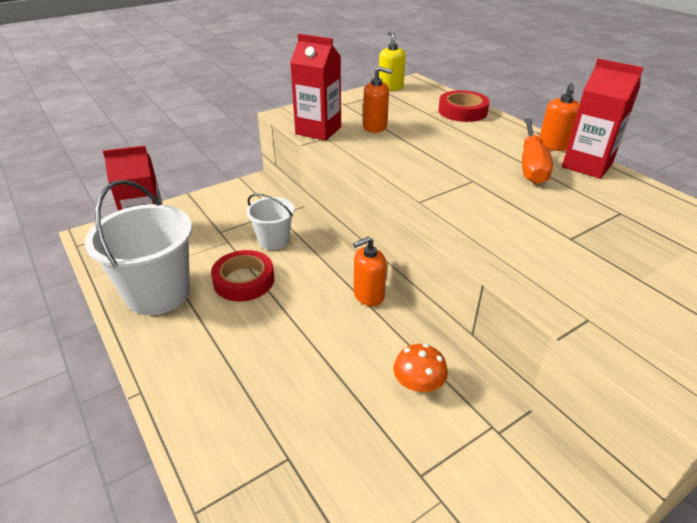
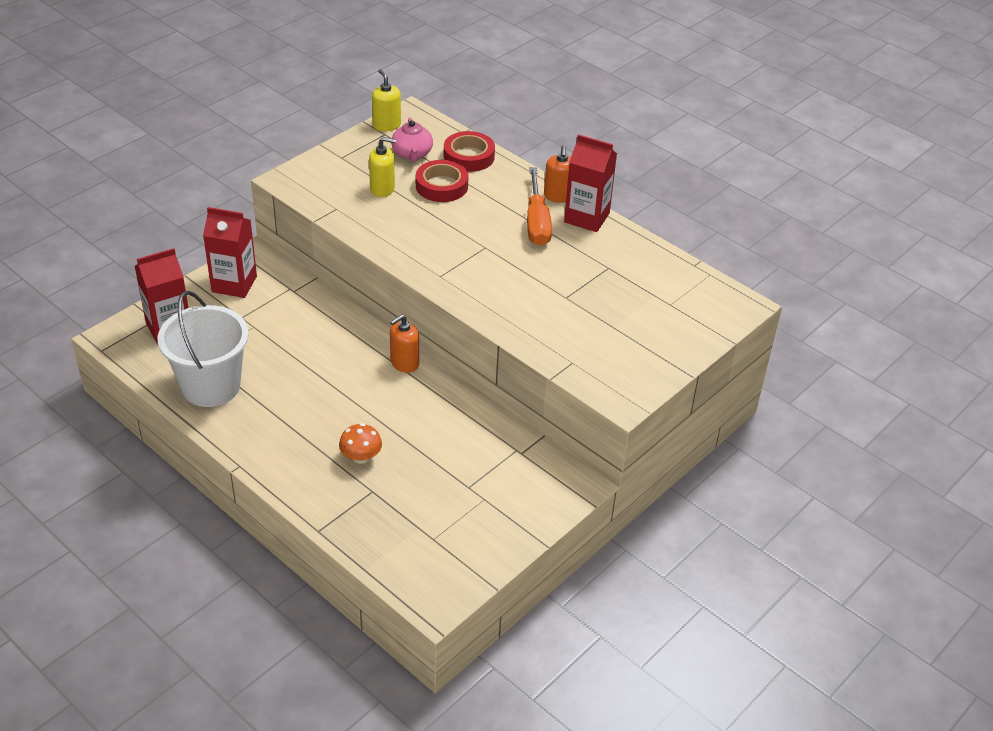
camera: 15 degrees left, 5 degrees up
red tape [211,250,274,302] -> red tape moved to [416,160,469,202]
white bucket [246,193,294,250] -> none
red carton [290,34,341,141] -> red carton moved to [203,207,257,298]
orange soap dispenser [363,66,392,133] -> yellow soap dispenser [369,137,396,197]
orange mushroom [394,344,448,394] -> orange mushroom moved to [339,423,382,464]
none -> pink teapot [391,118,433,162]

